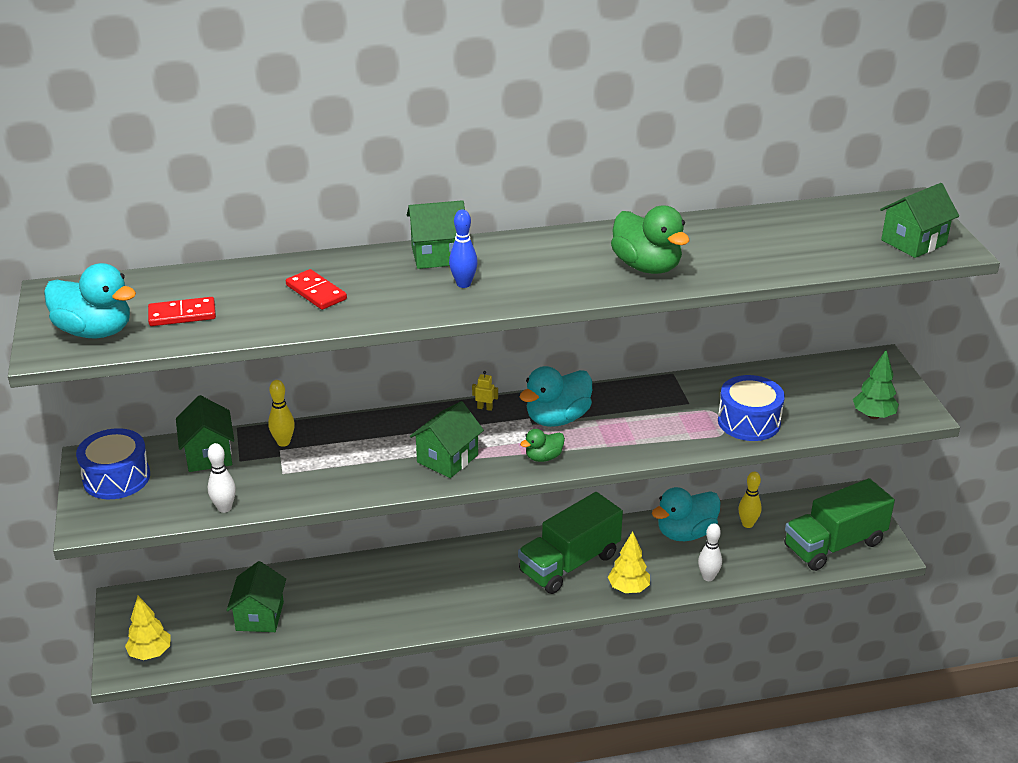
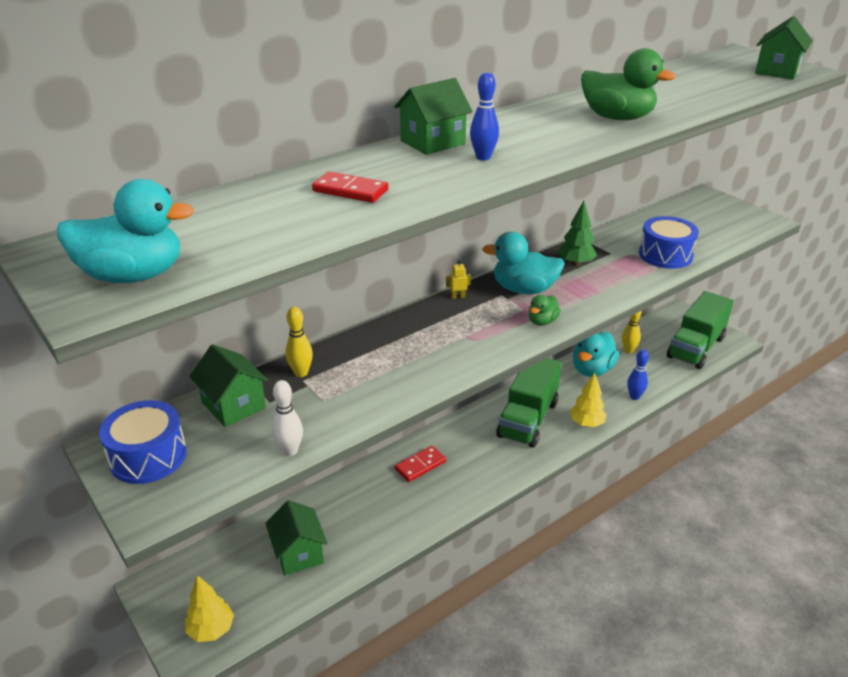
camera: 25 degrees left, 0 degrees up
red domino [148,297,216,326] -> red domino moved to [395,446,446,482]
green house [410,401,484,478] -> none
turquoise duck [520,366,592,427] -> turquoise duck turned 75 degrees clockwise [482,232,565,294]
white bowling pin [698,523,722,581] -> blue bowling pin [627,350,649,400]
green tree [853,349,899,419] -> green tree moved to [558,201,597,266]

